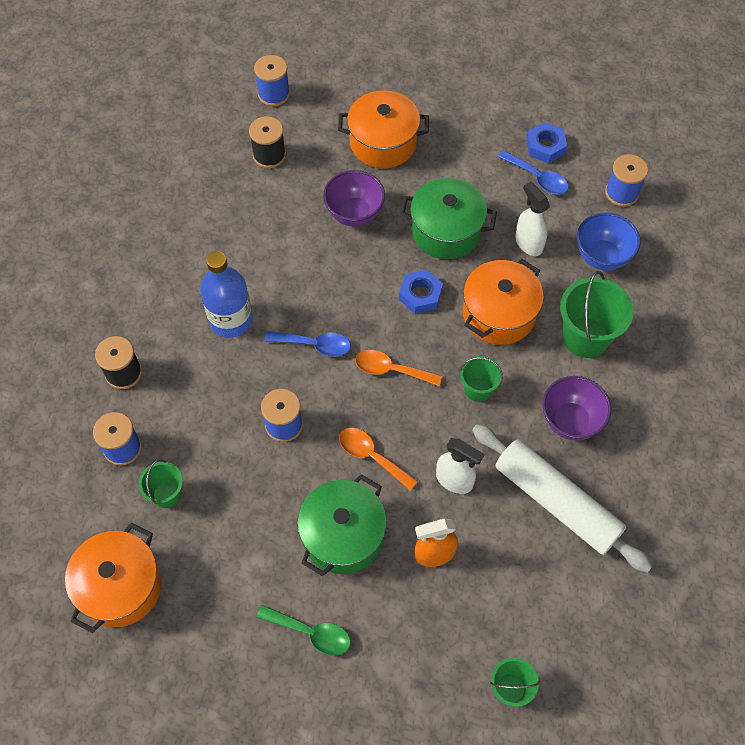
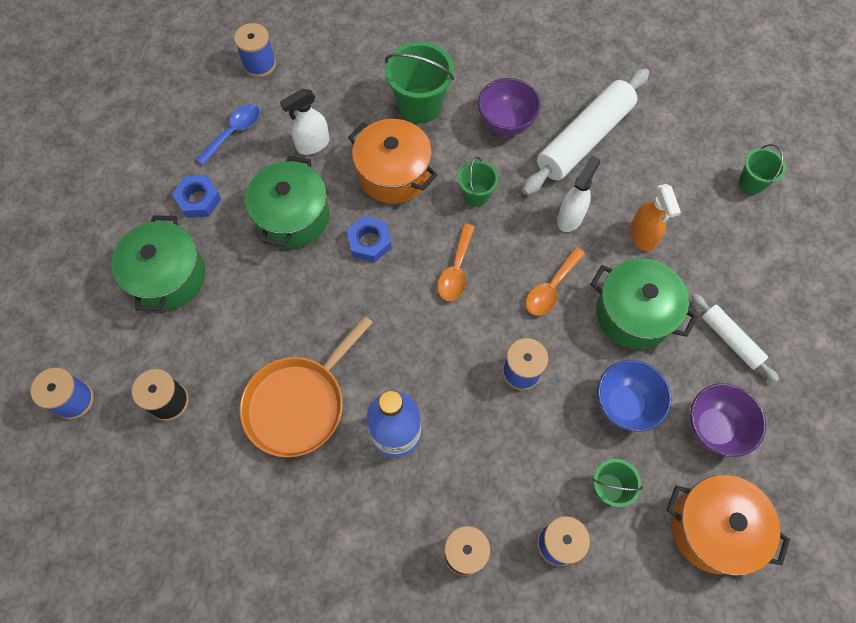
camera: 90 degrees left, 5 degrees up
green spoon [256,605,351,656] -> white rolling pin [692,293,779,382]
blue spoon [264,331,351,357] -> none
purple bowl [323,170,385,227] -> purple bowl moved to [690,383,766,457]
orange pot [338,90,429,169] -> green pot [111,215,205,311]
blue nut [526,122,567,163] -> blue nut moved to [172,175,221,218]
blue bowl [577,212,641,271] -> blue bowl moved to [597,360,672,432]
none -> orange pan [240,316,373,457]

